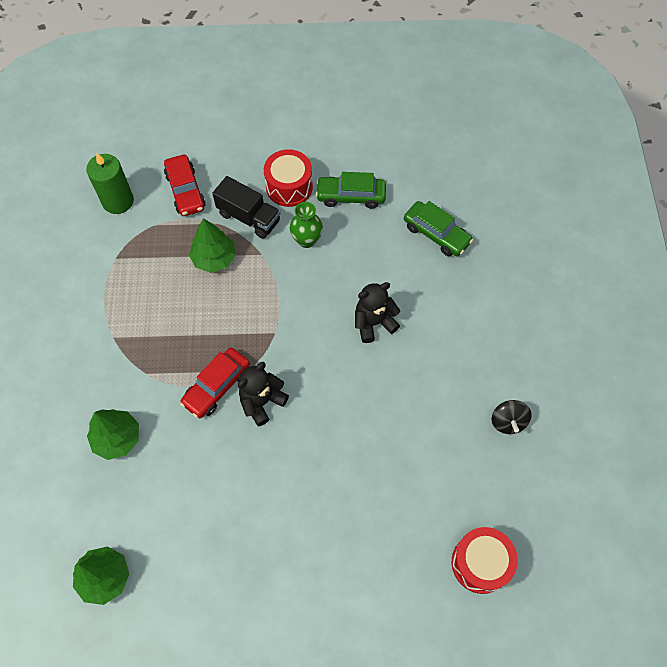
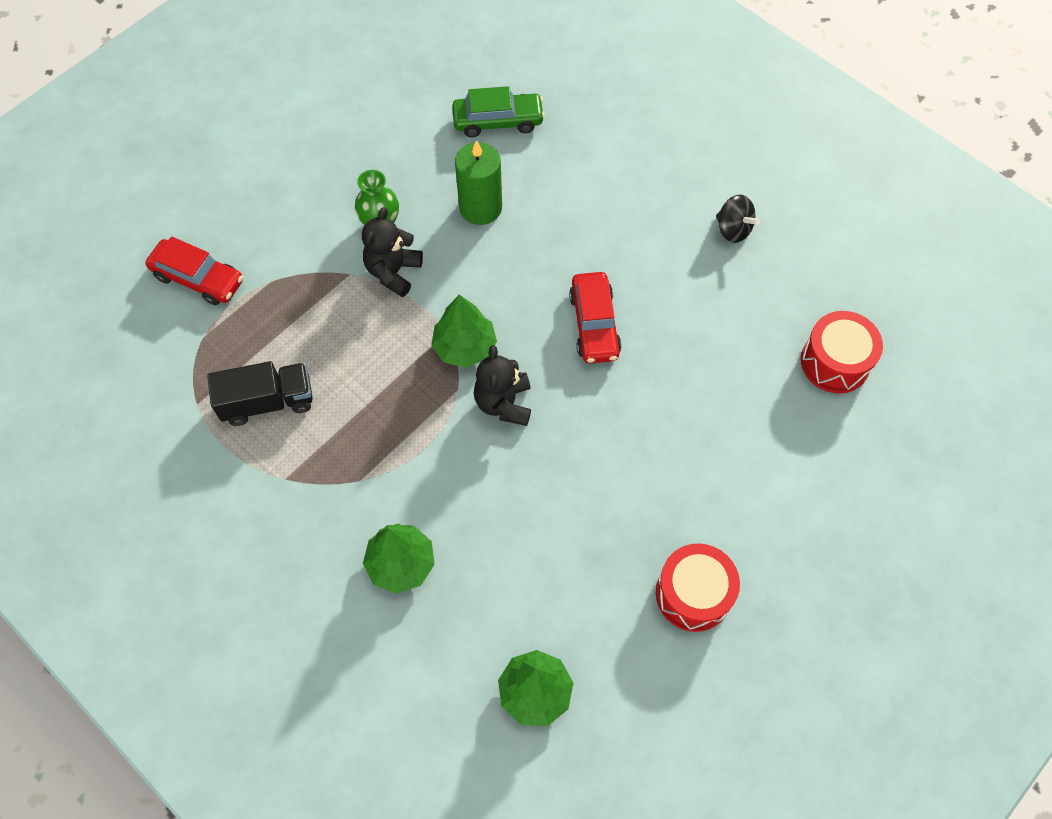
camera: 45 degrees left, 0 degrees up
green candle [86,153,134,214] -> green candle moved to [455,140,502,225]
red car [180,348,250,418] -> red car moved to [569,272,622,363]
green tree [189,218,236,273] -> green tree moved to [431,295,497,368]
black truck [212,176,281,239] -> black truck moved to [207,361,313,426]
red drum [264,149,313,207] -> red drum moved to [656,543,740,632]
green car [316,172,386,209] -> none
black teddy bear [355,282,400,343] -> black teddy bear moved to [362,207,423,297]

